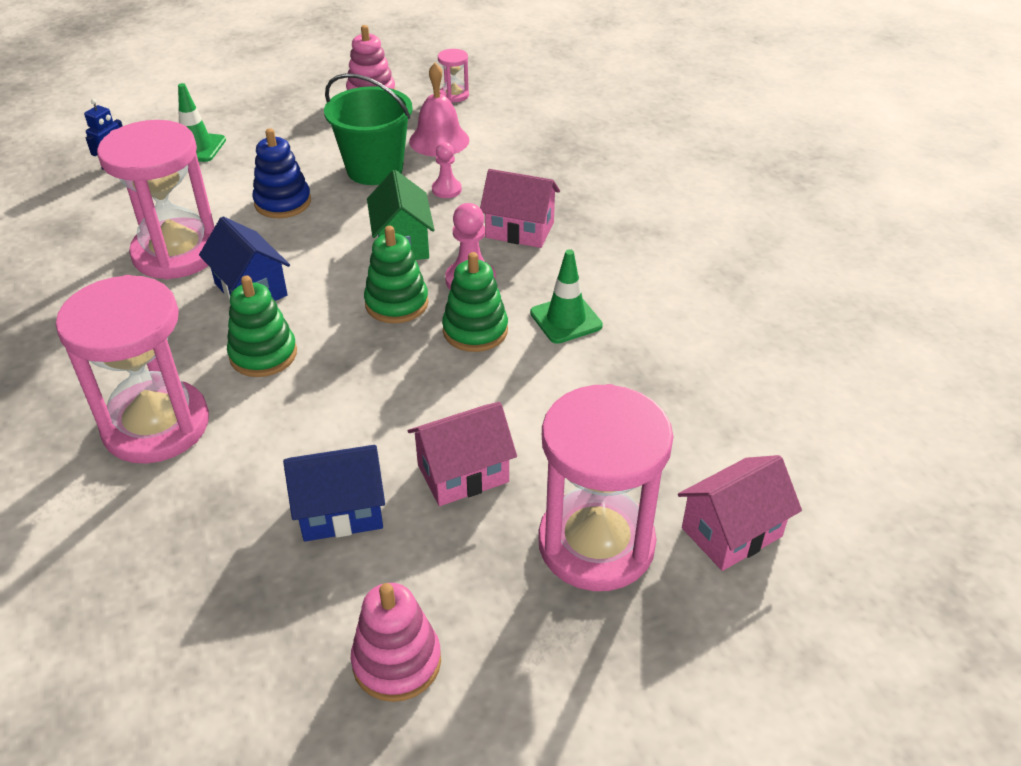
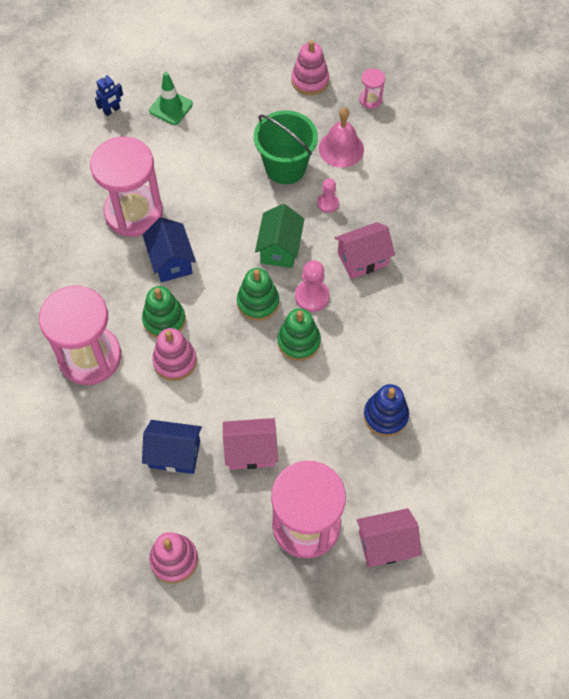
camera: 20 degrees right, 20 degrees up
blue stacking toy [253,128,311,218] -> blue stacking toy moved to [364,384,409,437]
pink house [480,169,560,248] -> pink house turned 60 degrees counterclockwise [335,222,395,279]
green traffic cone [530,249,603,344] -> none
none -> pink stacking toy [152,328,197,381]

